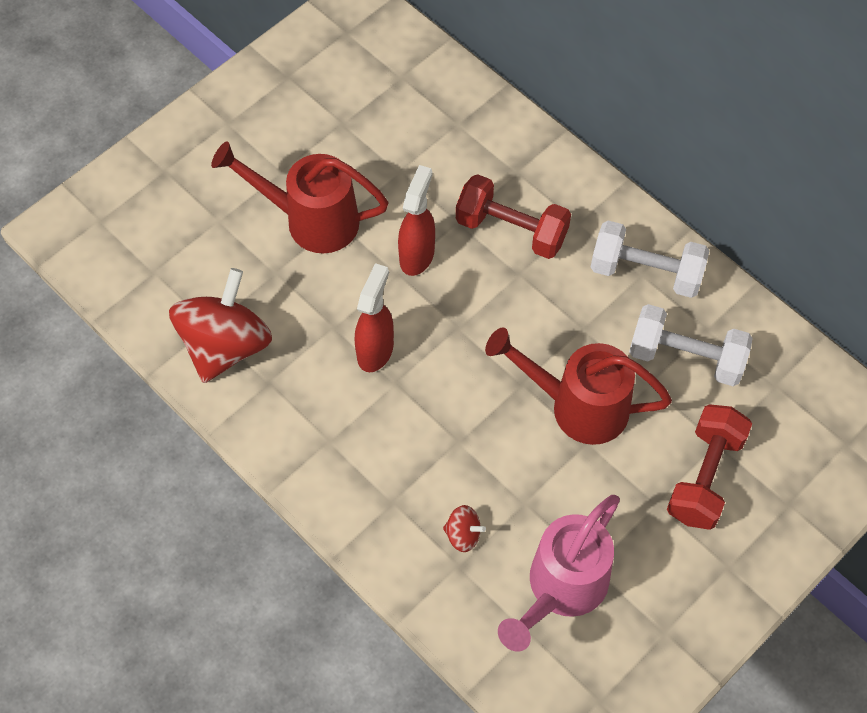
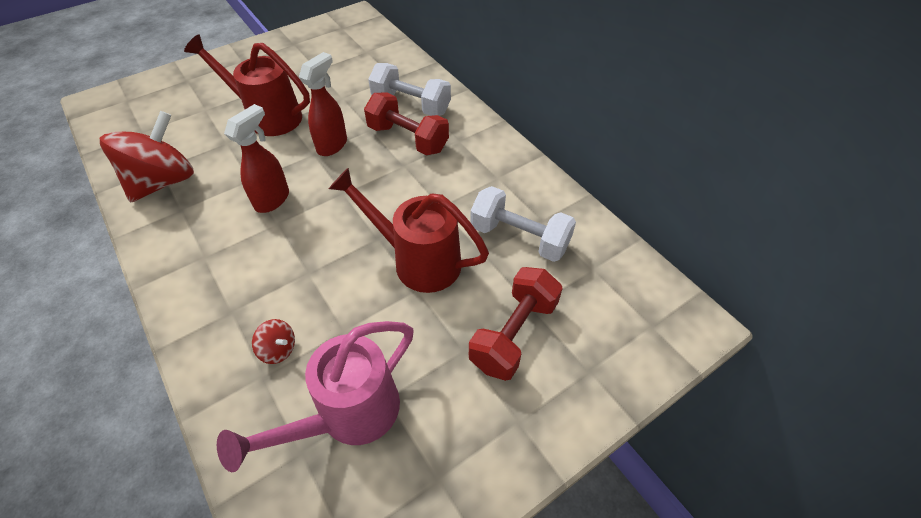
camera: 10 degrees right, 10 degrees down
white dumbbell [591,221,709,298] -> white dumbbell moved to [368,63,451,116]

